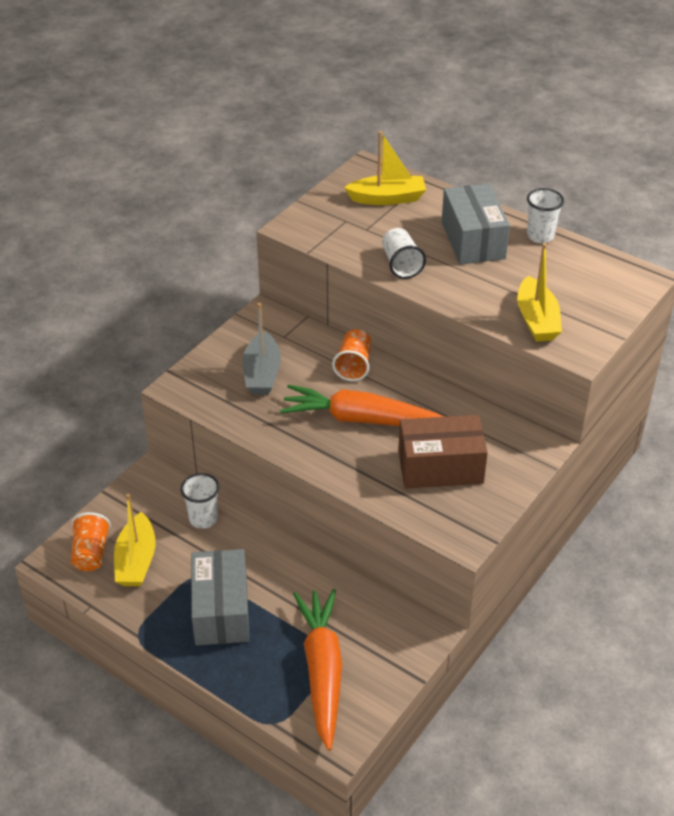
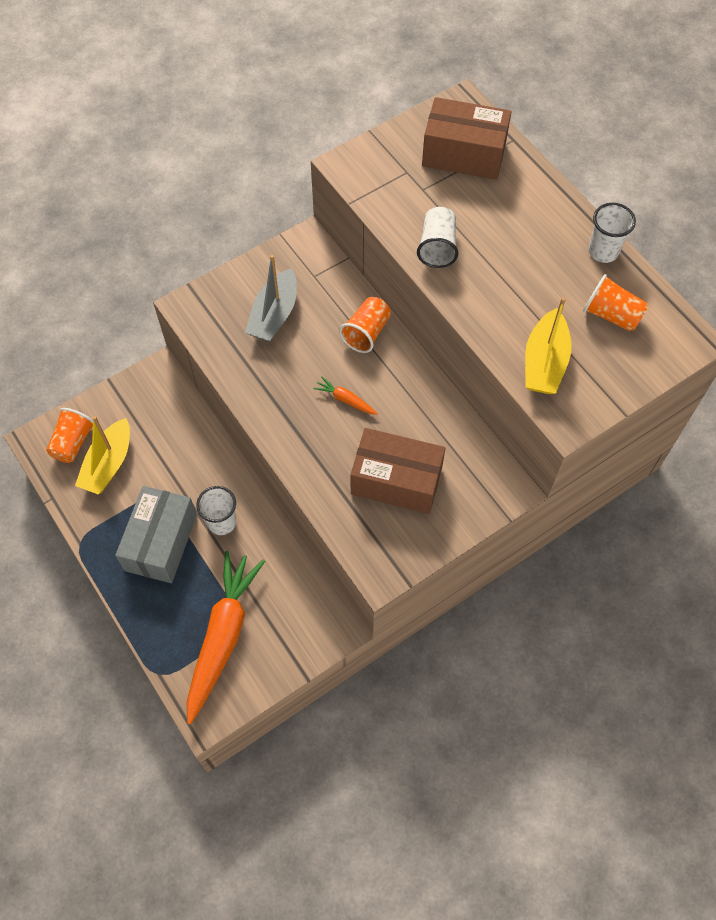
camera: 20 degrees right, 20 degrees up
white cup [181,473,220,529] -> white cup moved to [196,486,236,535]
orange carrot [280,384,444,426] -> orange carrot [313,376,378,415], size x0.40
yellow boat [344,131,426,205] -> brown box [422,97,512,180]
grey box [442,183,510,265] -> none
none -> orange cup [583,274,648,332]

